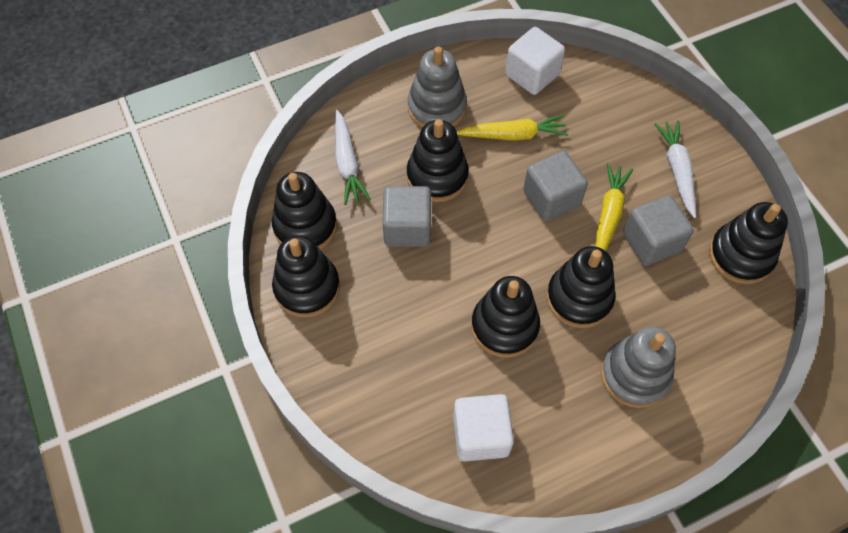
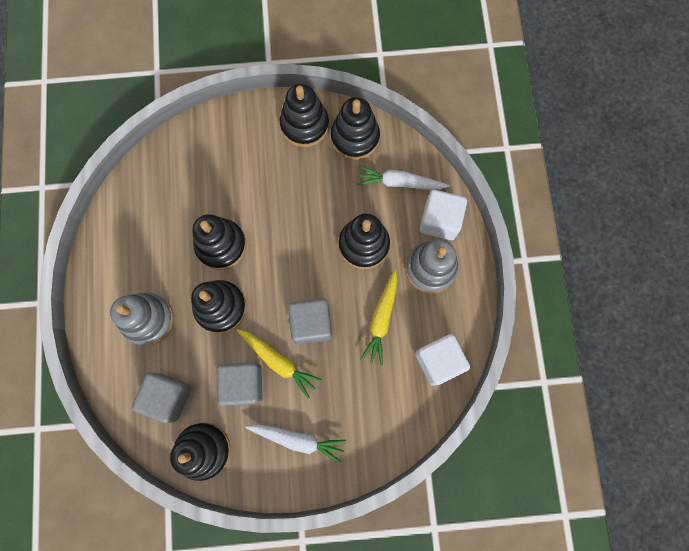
camera: 110 degrees right, 15 degrees up
grey cube [382,186,431,247] -> grey cube moved to [132,372,191,423]
white cube [453,394,514,462] -> white cube moved to [420,190,467,240]

